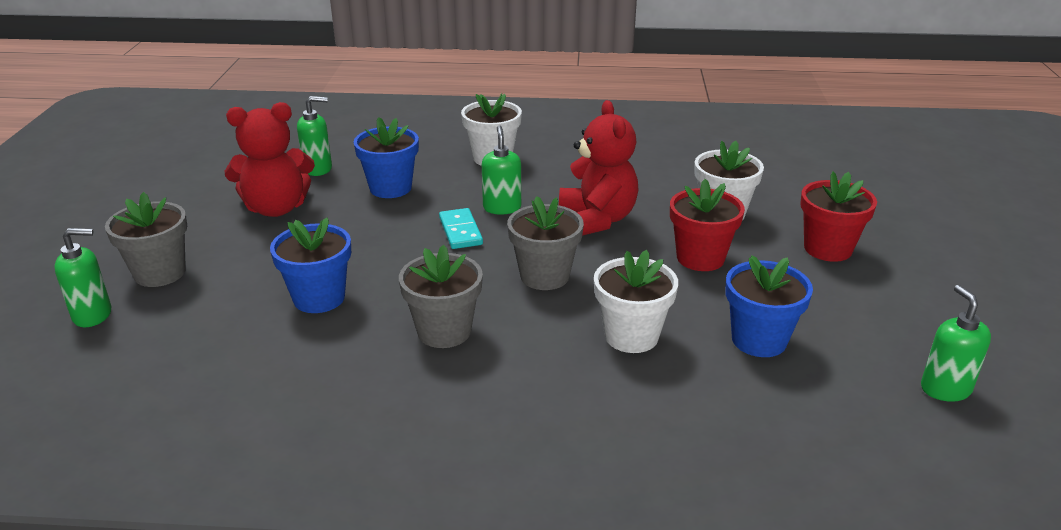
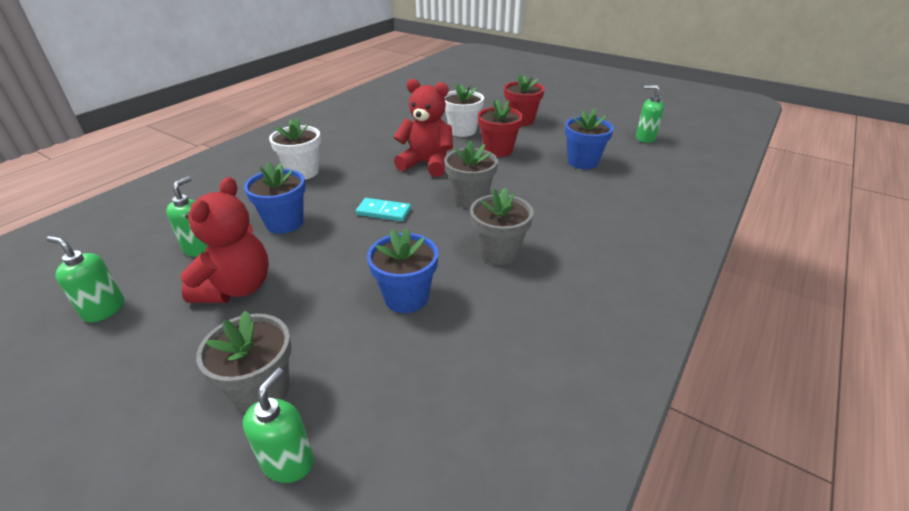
camera: 60 degrees left, 5 degrees up
green soap dispenser [482,125,521,214] -> green soap dispenser moved to [46,236,124,322]
white flower pot [594,250,678,353] -> none

